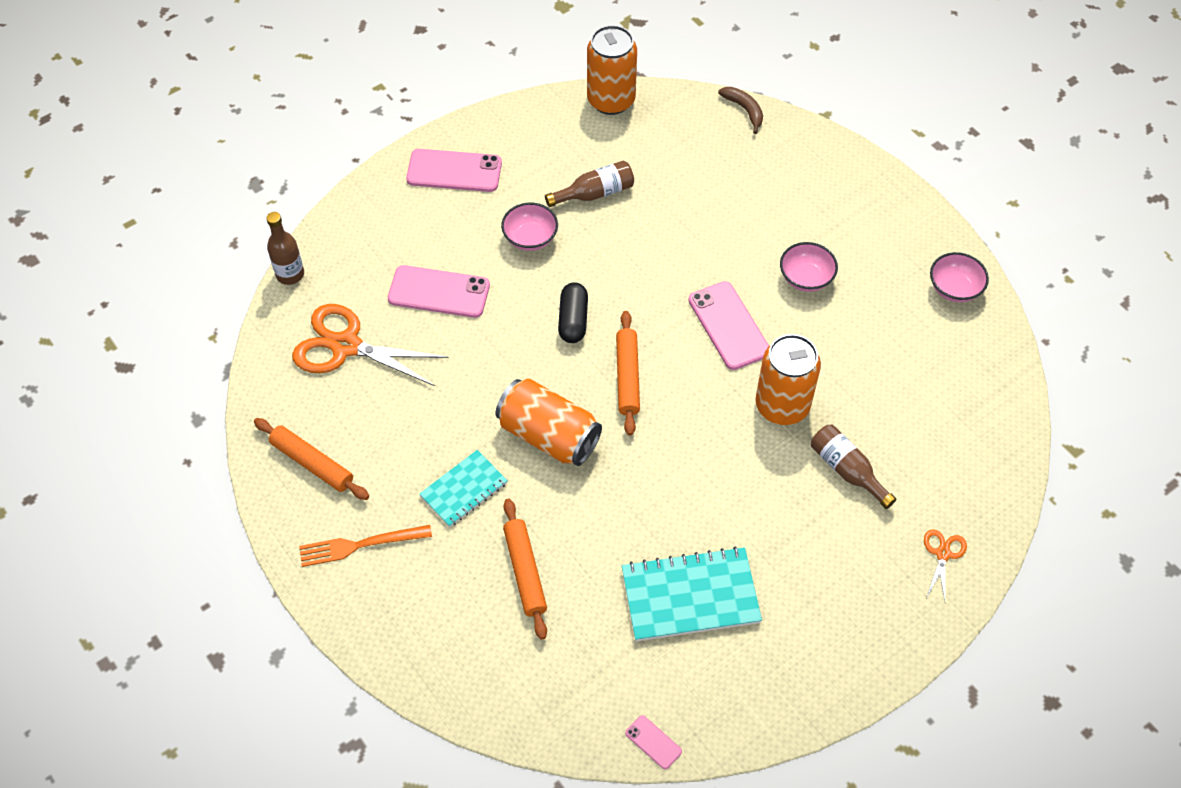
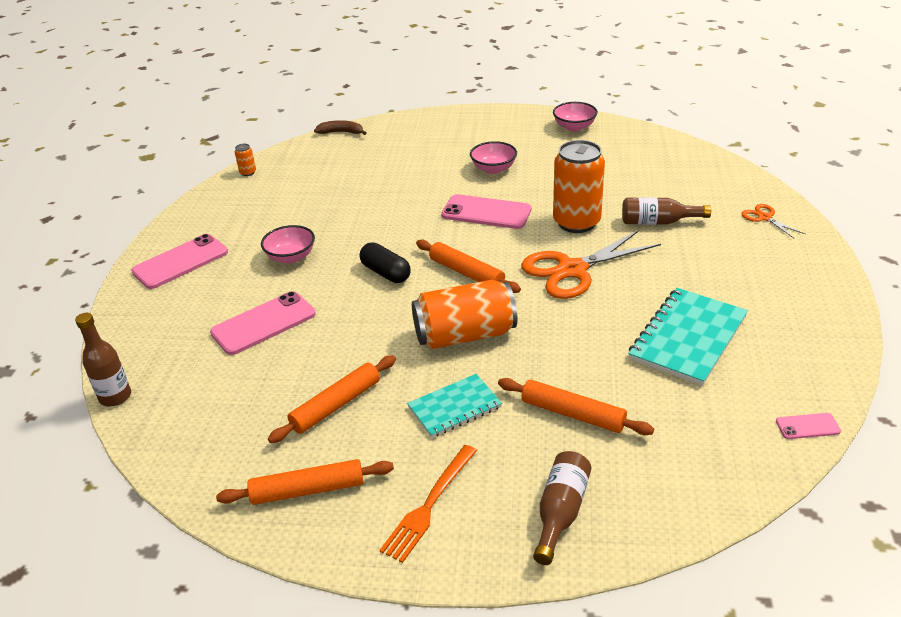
camera: 45 degrees left, 20 degrees down
orange scissors [292,304,449,386] -> orange scissors moved to [521,230,661,299]
turquoise notebook [419,450,508,527] -> turquoise notebook turned 60 degrees clockwise [407,374,502,438]
brown bottle [545,160,634,207] -> brown bottle moved to [533,451,591,565]
orange can [587,25,637,115] -> orange can [235,144,256,176], size x0.40
none -> orange rolling pin [268,355,396,443]

